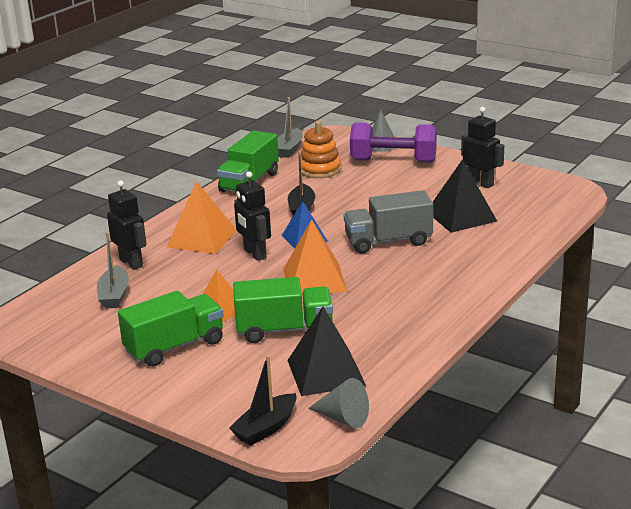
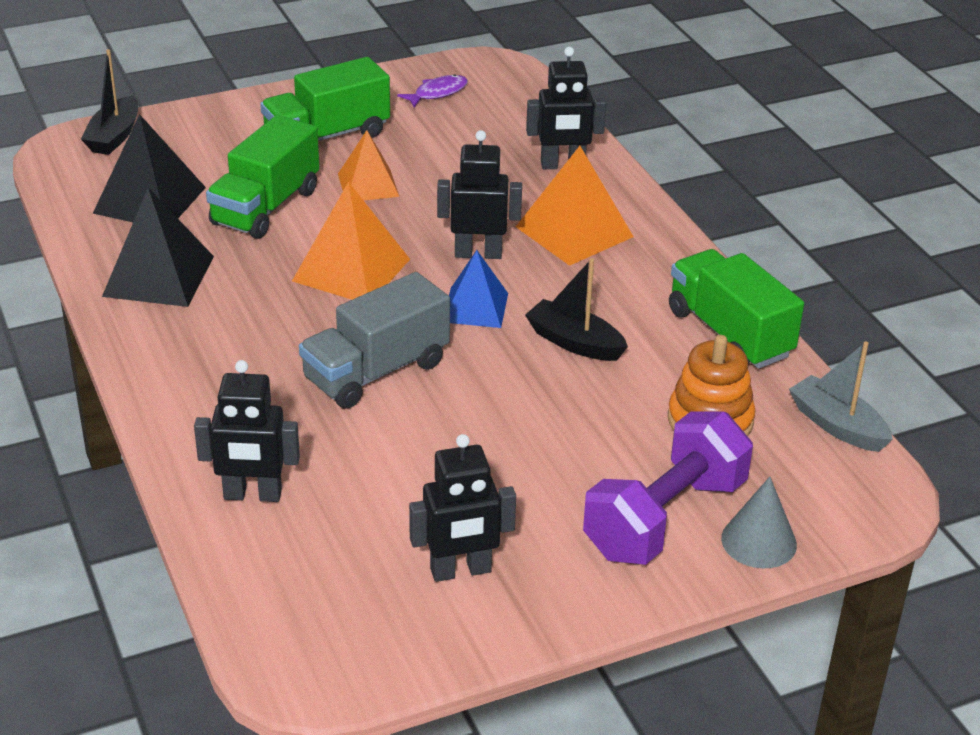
camera: 120 degrees right, 10 degrees up
grey boat [97,232,129,309] -> none
green truck [118,291,224,367] -> green truck turned 60 degrees clockwise [260,57,390,141]
black boat [229,355,296,446] -> black boat turned 150 degrees counterclockwise [81,49,138,155]
grey cone [308,378,369,429] -> none
grey truck [344,190,433,254] -> grey truck turned 150 degrees counterclockwise [299,272,450,409]
black pyramid [433,159,497,233] -> black pyramid moved to [102,188,214,307]
none -> black robot [194,360,300,502]
none -> purple fish [397,74,468,108]

